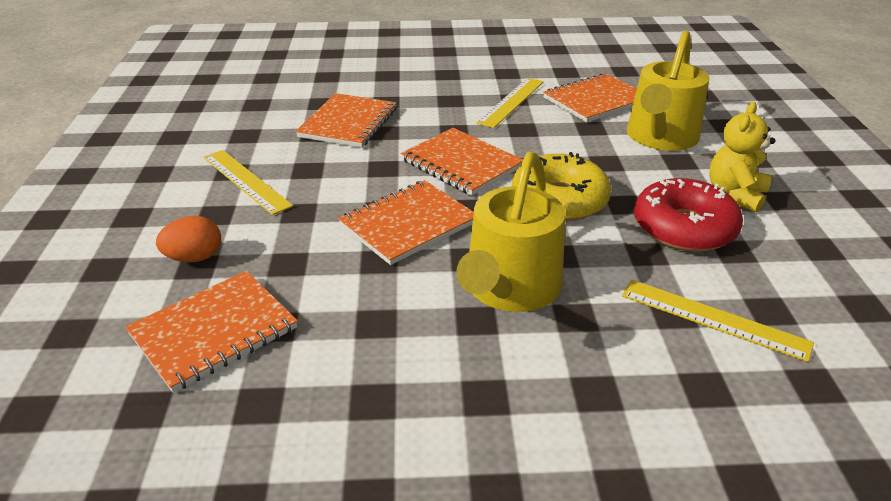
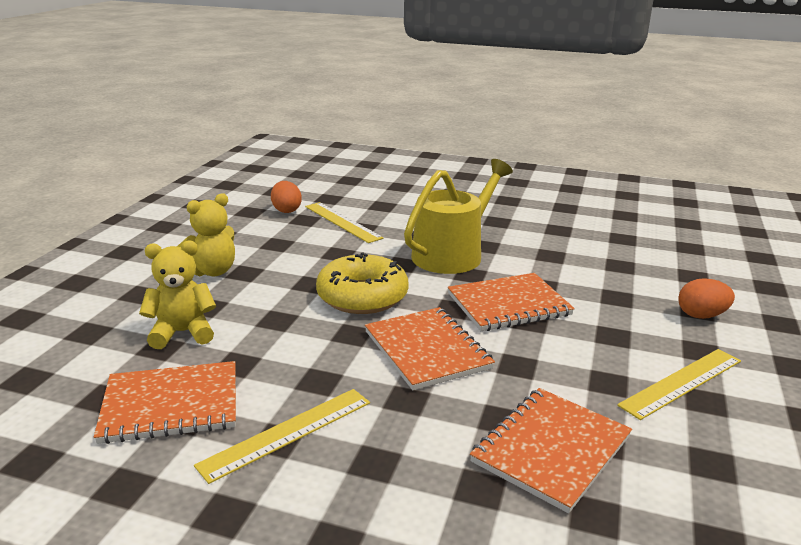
camera: 160 degrees left, 10 degrees down
orange notebook [125,271,298,393] -> none
yellow ruler [203,150,293,215] -> yellow ruler turned 75 degrees clockwise [617,349,741,420]
yellow watering can [627,30,710,151] -> yellow teddy bear [139,240,216,349]
red donut [634,178,743,252] -> none
none -> orange egg [271,181,302,213]

